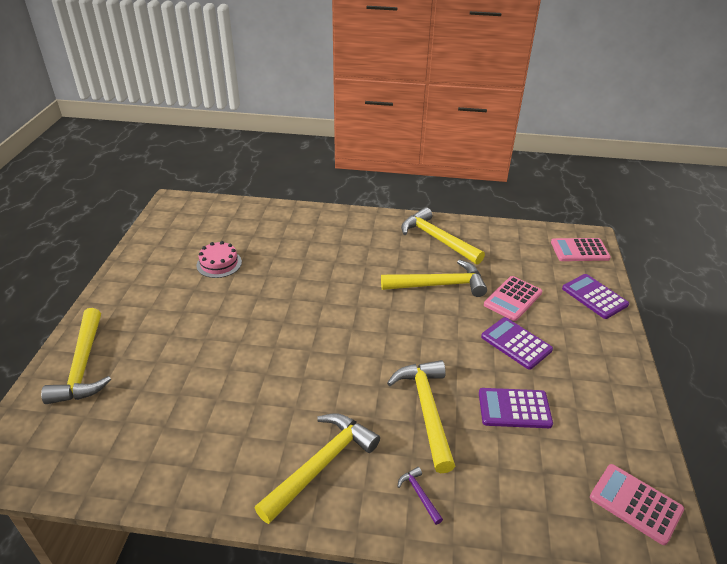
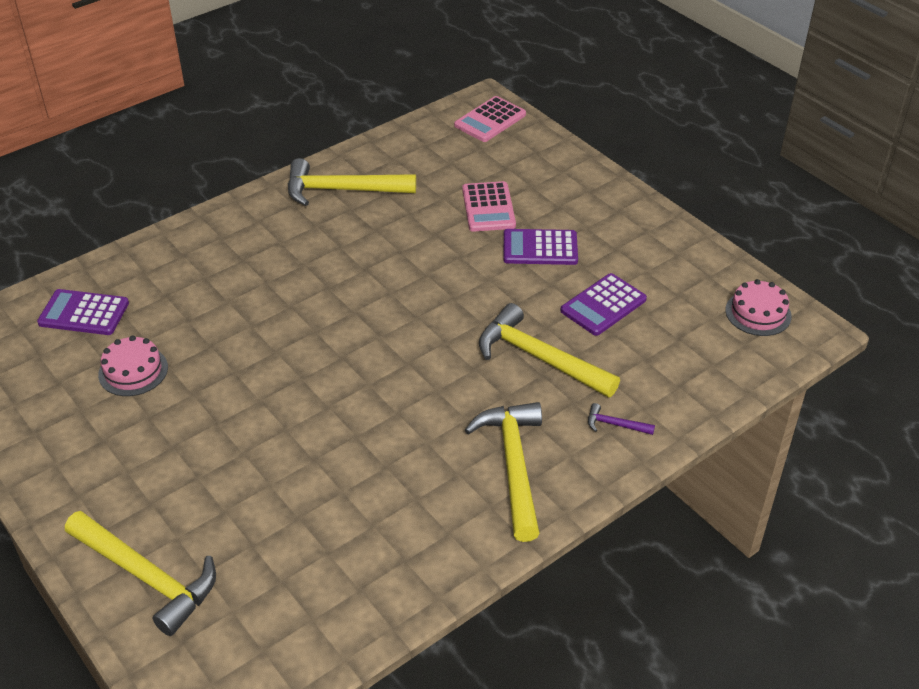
camera: 45 degrees left, 5 degrees up
yellow hammer [381,260,487,297] -> none
purple calculator [562,274,629,319] -> purple calculator moved to [37,289,129,335]
pink calculator [590,464,684,545] -> pink cake [725,279,792,336]

